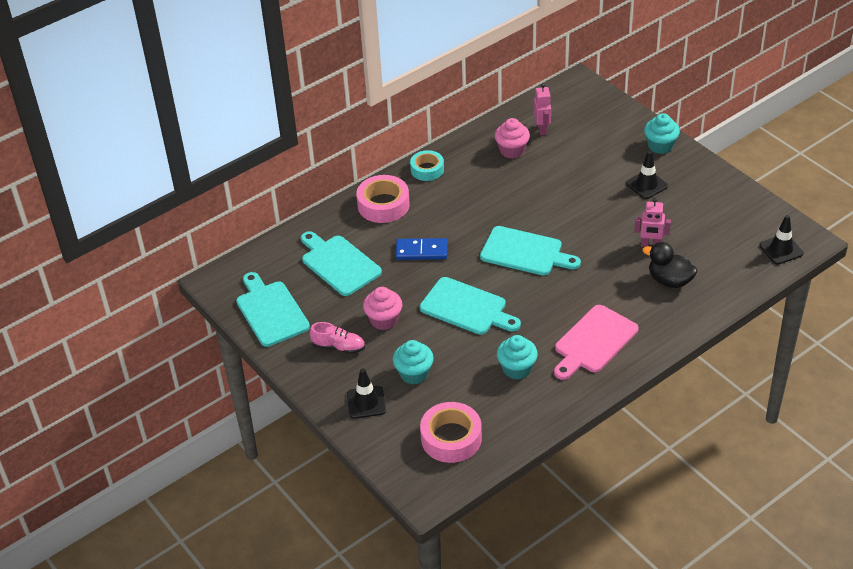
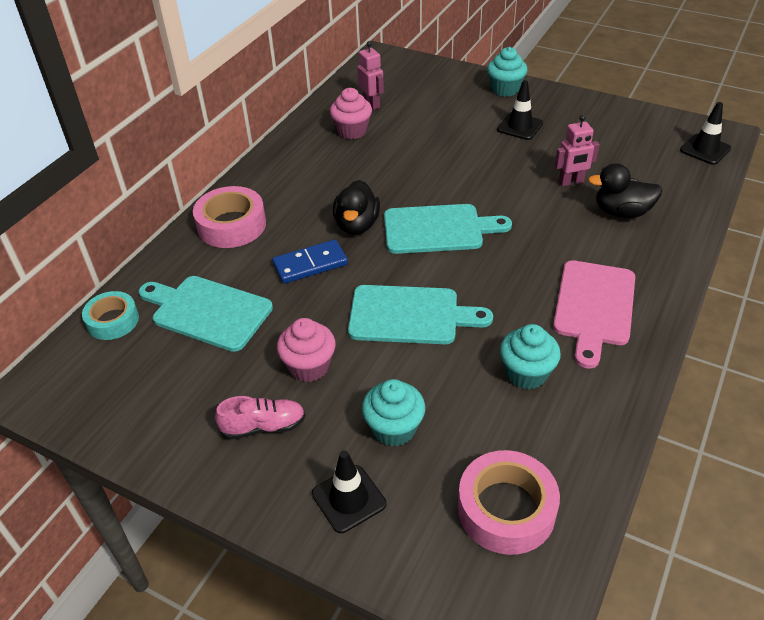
camera: 25 degrees left, 0 degrees up
turquoise cutting board [236,272,310,347] -> none
turquoise tape [410,150,444,181] -> turquoise tape moved to [82,291,139,340]
none -> black duck [333,180,380,235]

